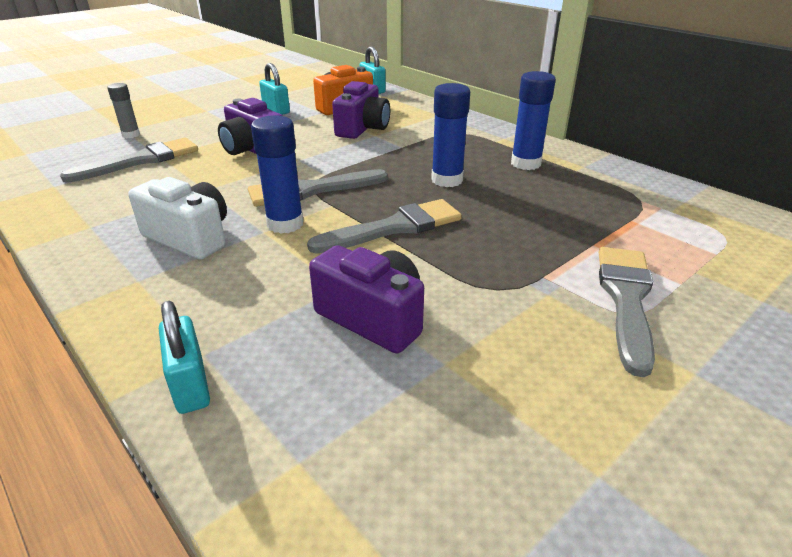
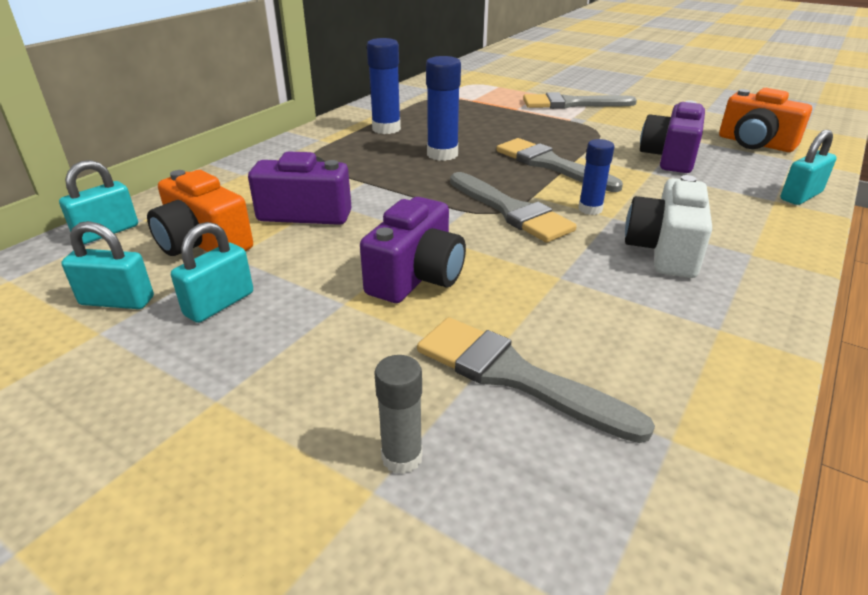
camera: 105 degrees left, 0 degrees up
blue glue stick [251,115,303,234] -> blue glue stick [578,139,614,215], size x0.64
none -> turquoise padlock [61,221,154,309]
none -> orange camera [719,88,812,152]

